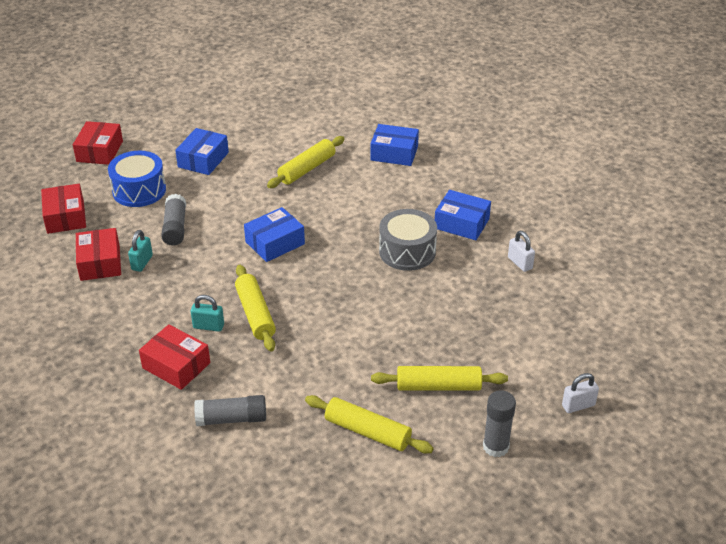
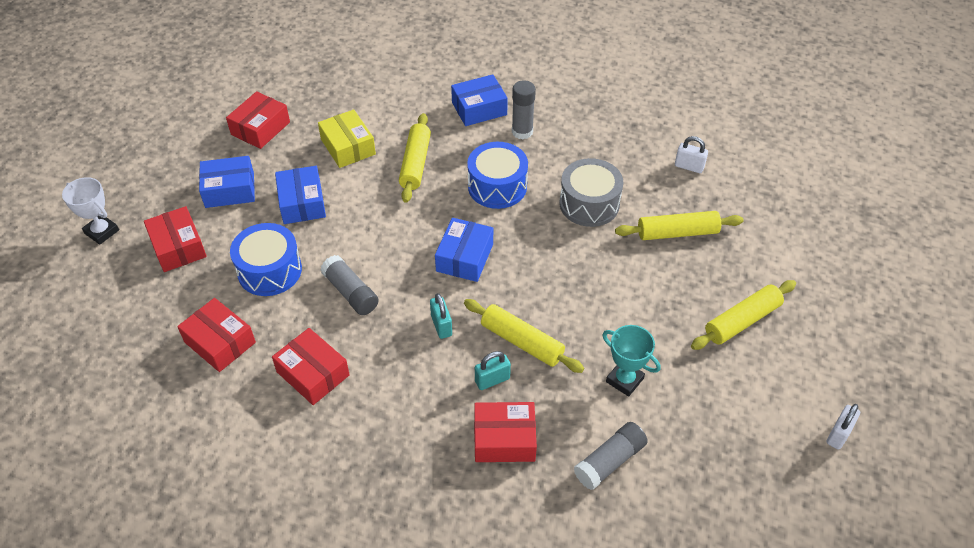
camera: 35 degrees left, 10 degrees up
turquoise padlock [128,230,153,272] -> turquoise padlock moved to [430,293,452,339]
yellow rolling pin [305,395,434,454] -> yellow rolling pin moved to [615,211,744,240]
blue box [435,190,491,240] -> blue box moved to [199,156,255,208]
grey glue stick [483,390,516,457] -> grey glue stick moved to [512,80,536,139]
white padlock [562,373,599,413] -> white padlock moved to [827,404,860,450]
none -> white trophy [62,177,119,245]
none -> red box [226,91,290,149]
none -> yellow box [318,109,376,168]
none -> blue drum [467,142,528,209]
none -> turquoise trophy [602,325,661,397]

